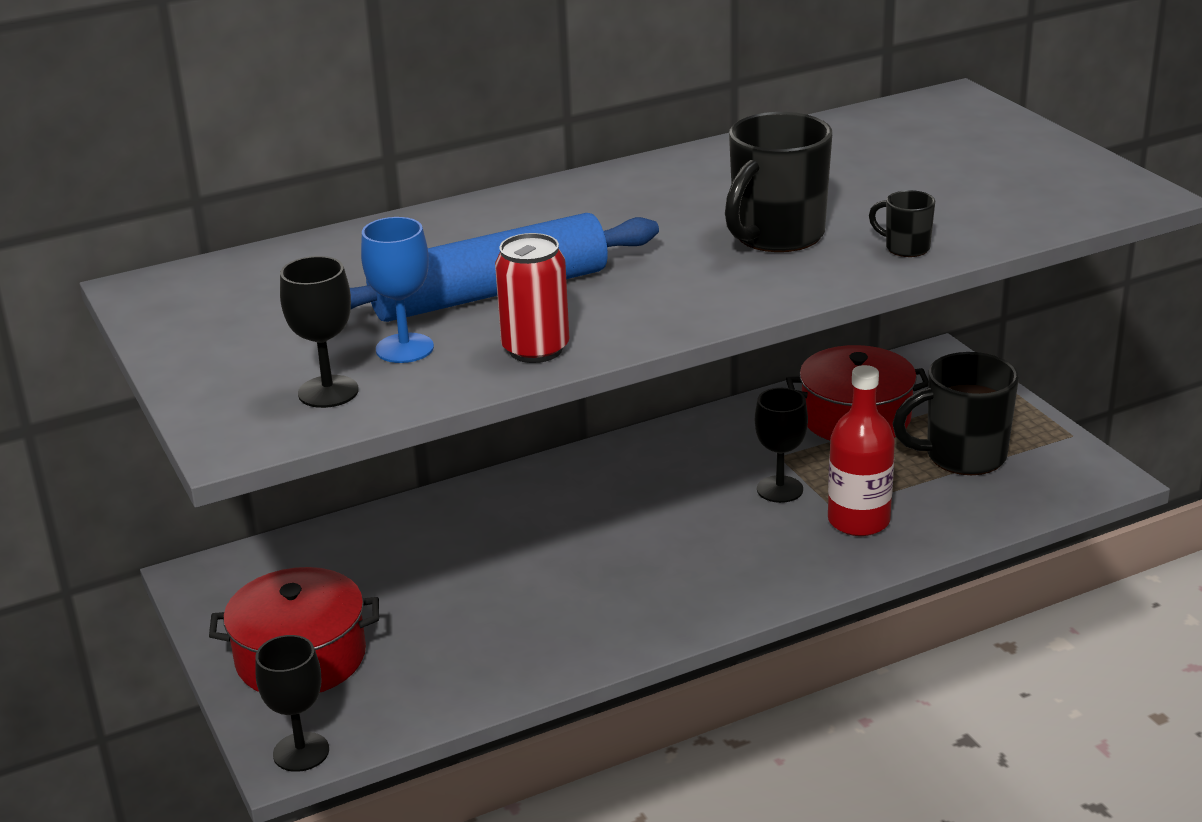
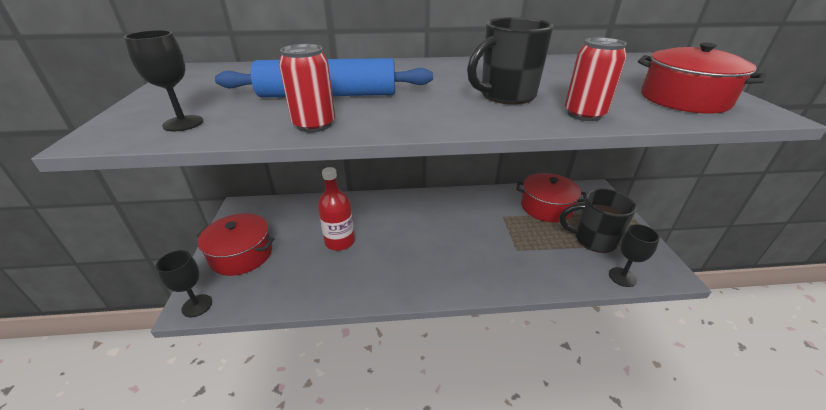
camera: 20 degrees right, 5 degrees up
blue goblet [361,217,434,363] -> none
black goblet [755,388,808,503] -> black goblet moved to [609,224,660,287]
red bottle [828,365,895,536] -> red bottle moved to [318,167,355,251]
black mug [869,190,935,257] -> red can [565,37,627,121]
none -> red pot [638,43,766,113]

